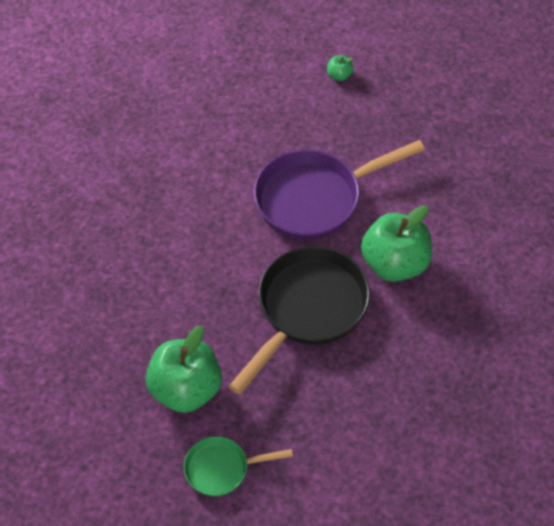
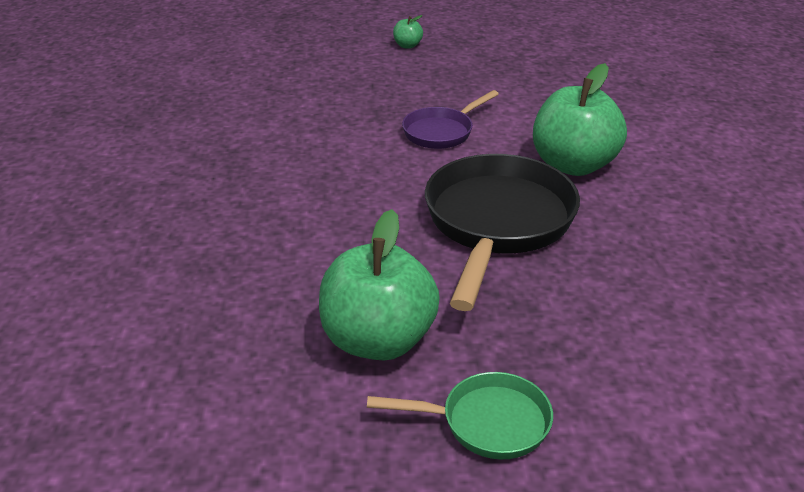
camera: 20 degrees left, 20 degrees down
green pan [184,436,293,496] -> green pan turned 150 degrees counterclockwise [367,372,553,459]
purple pan [254,140,425,240] -> purple pan [402,90,499,149], size x0.53

